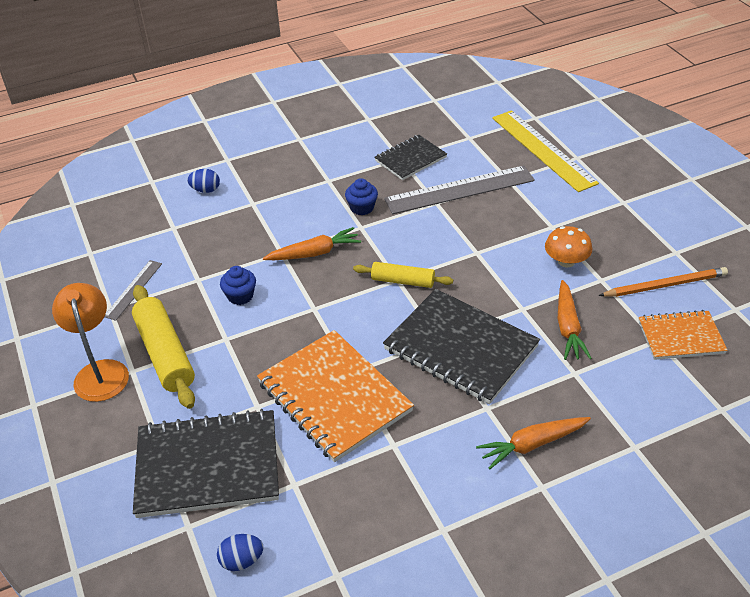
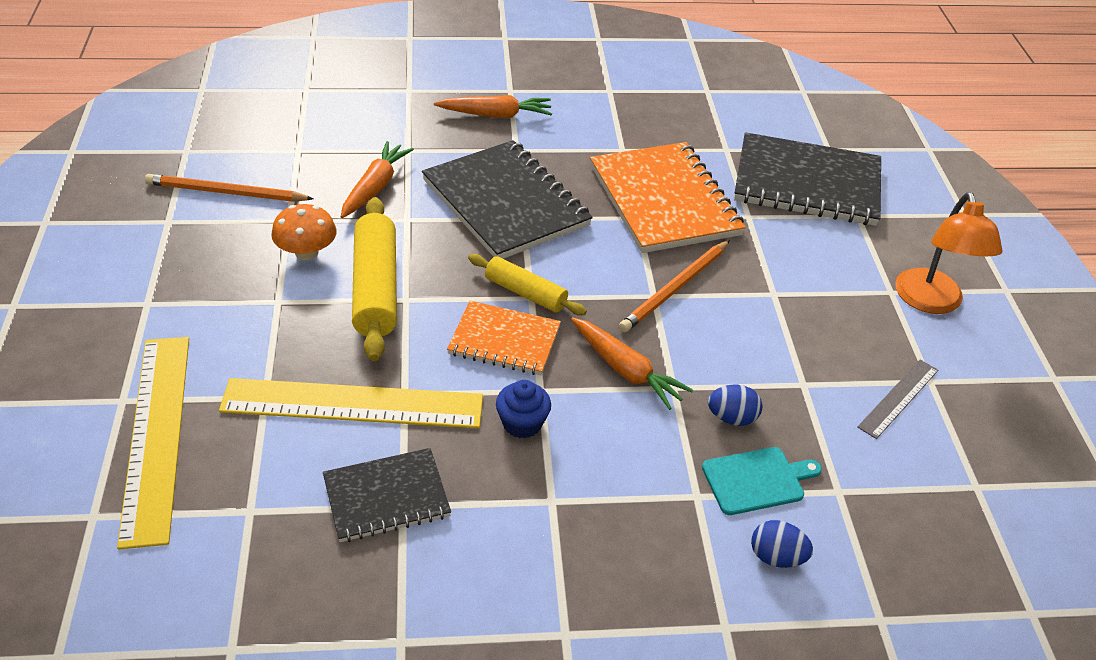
camera: 165 degrees left, 0 degrees up
yellow rolling pin [132,285,195,409] -> yellow rolling pin moved to [352,197,397,361]
blue egg [217,534,264,571] -> blue egg moved to [708,385,762,426]
blue cupcake [220,266,256,305] -> none
orange carrot [263,227,361,260] -> orange carrot turned 135 degrees counterclockwise [571,317,693,410]
grey ruler [384,165,535,214] -> yellow ruler [219,378,483,428]
orange notebook [638,310,728,360] -> orange notebook moved to [447,301,561,375]
none -> orange pencil [619,240,730,332]
none -> turquoise cutting board [702,447,822,515]

